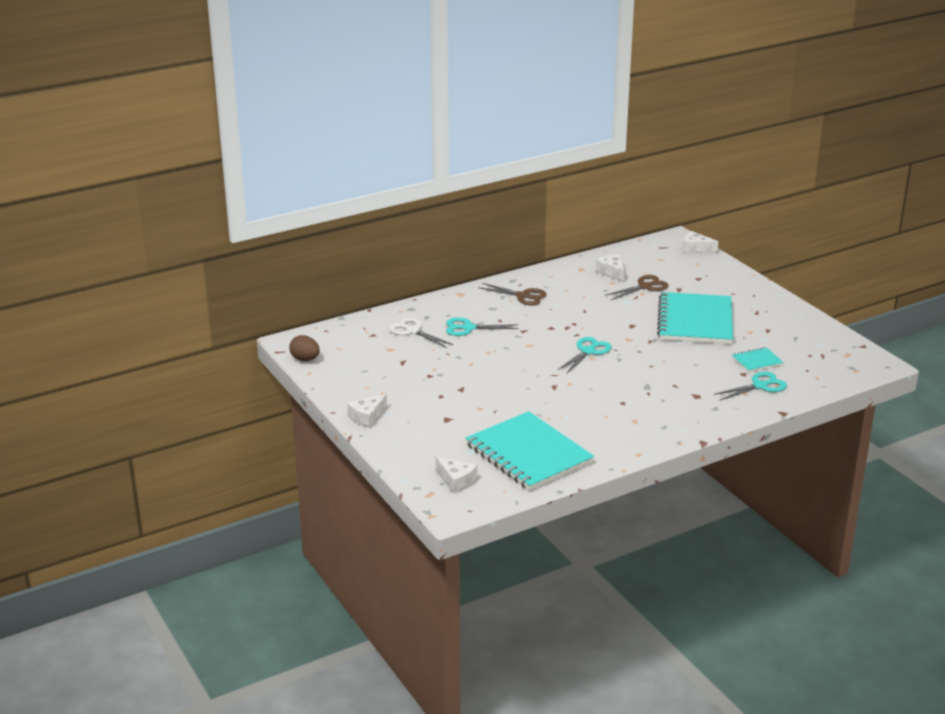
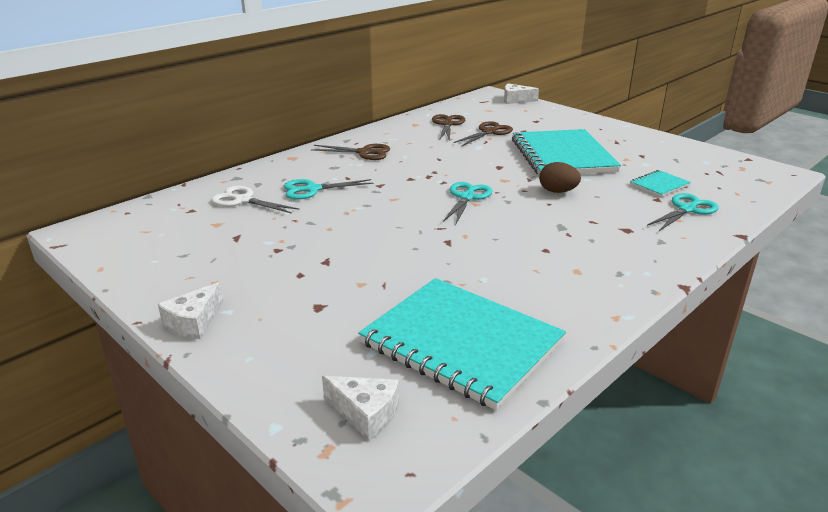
camera: 15 degrees left, 0 degrees up
brown egg [289,335,320,361] -> brown egg moved to [539,162,581,193]
white cheese [595,255,624,282] -> brown scissors [432,114,465,141]

